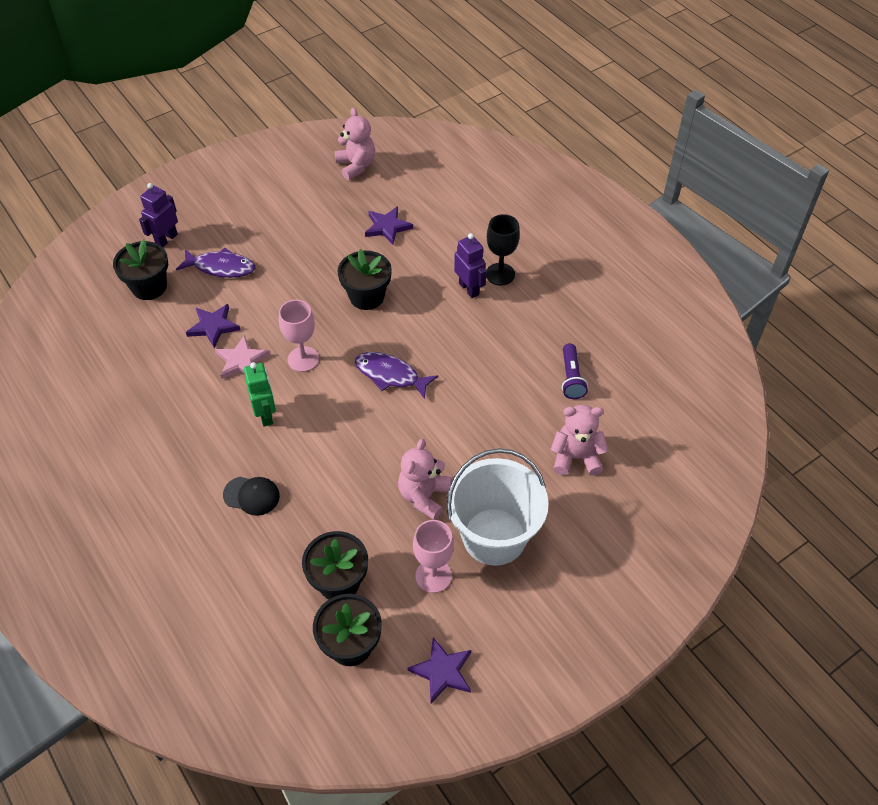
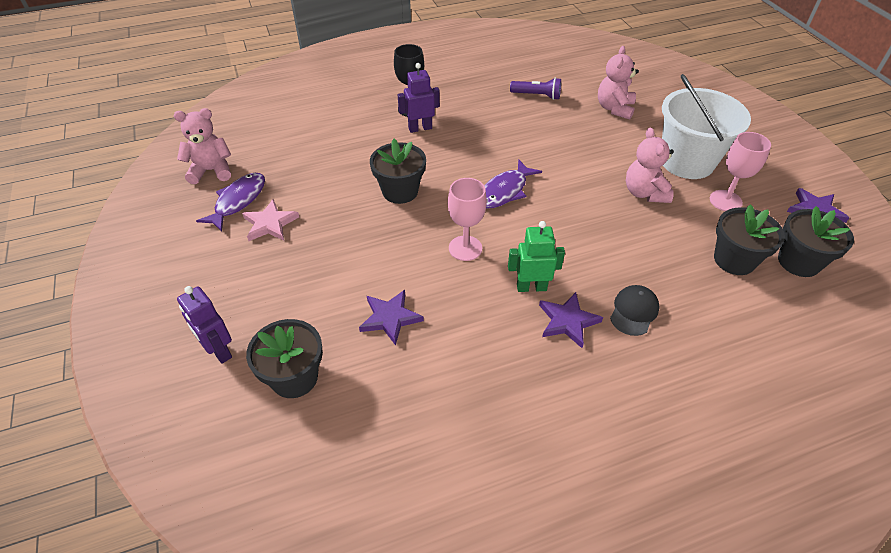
camera: 75 degrees left, 5 degrees down
purple fish [176,247,255,278] -> purple fish moved to [196,173,265,232]
pink star [215,335,270,379] -> pink star moved to [242,199,299,241]
purple star [365,206,413,245] -> purple star moved to [539,292,603,348]
pink teddy bear [398,439,451,520] -> pink teddy bear turned 45 degrees clockwise [626,128,674,203]

